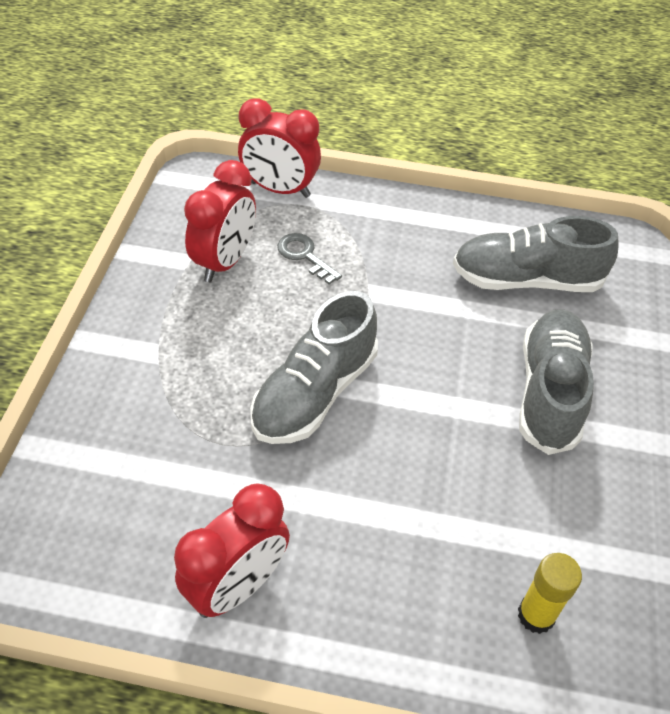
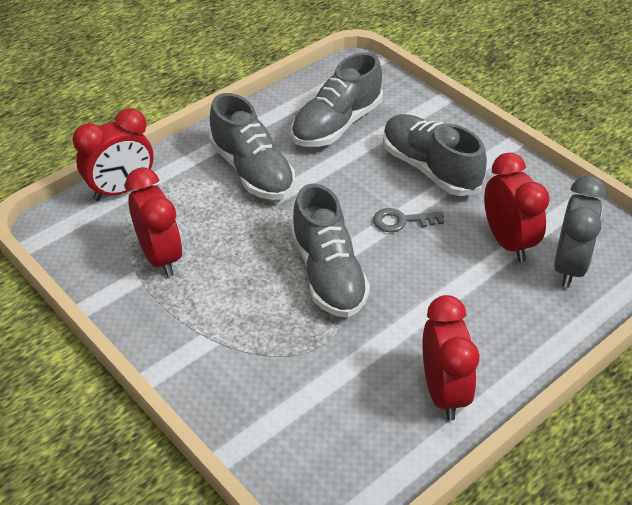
camera: 50 degrees left, 5 degrees down
grey key [277,233,342,284] -> grey key moved to [373,208,444,232]
yellow glue stick [518,553,582,634] -> grey clock [554,176,606,288]
none -> grey shoe [209,93,295,200]
none -> red clock [484,153,550,262]

